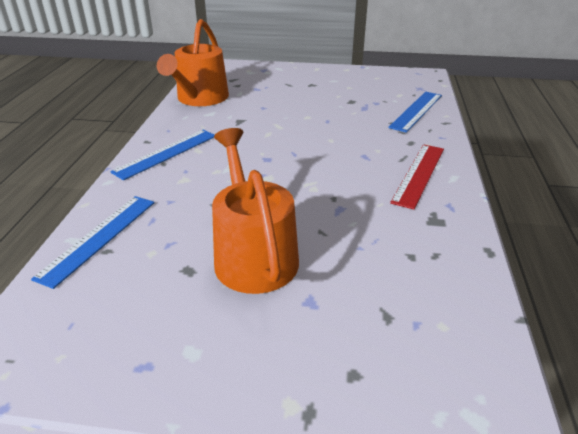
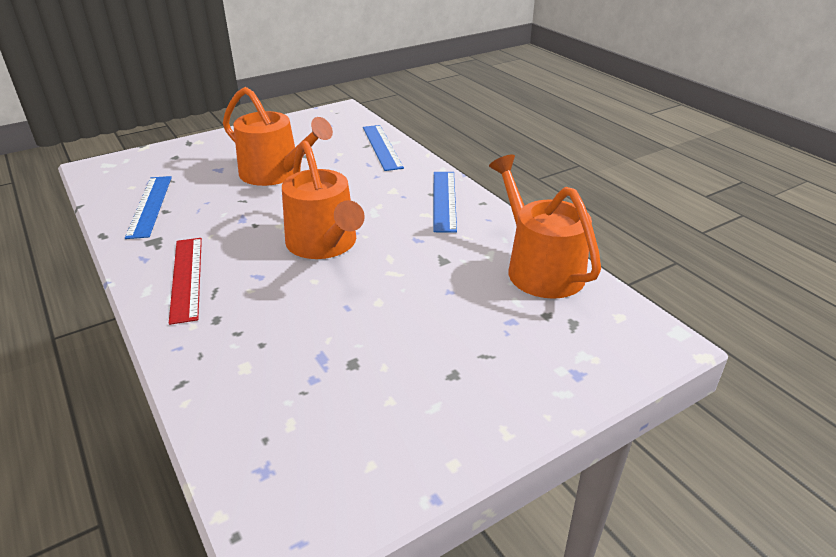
camera: 140 degrees right, 0 degrees up
blue ruler [388,92,442,133] -> blue ruler moved to [125,176,172,239]
none -> orange watering can [282,141,365,259]

